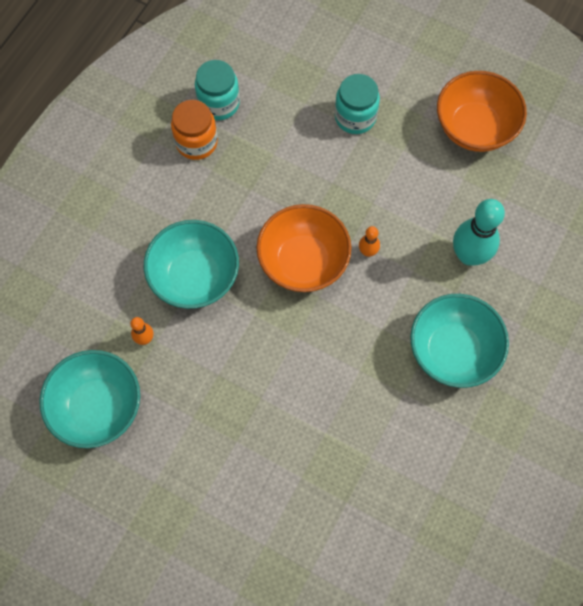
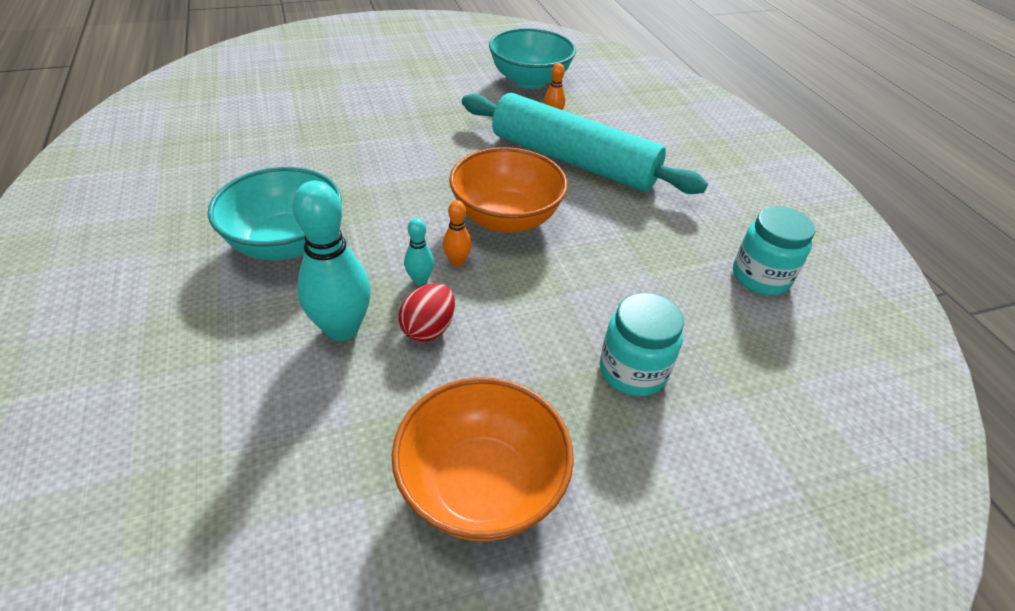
camera: 130 degrees right, 25 degrees down
turquoise bowl [144,220,239,309] -> turquoise rolling pin [462,93,708,194]
orange jar [171,100,218,160] -> none
none -> red egg [398,283,455,342]
none -> turquoise bowling pin [404,218,434,285]

